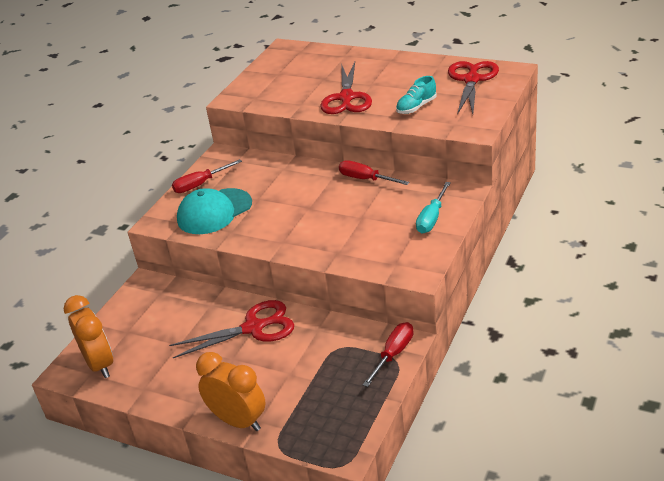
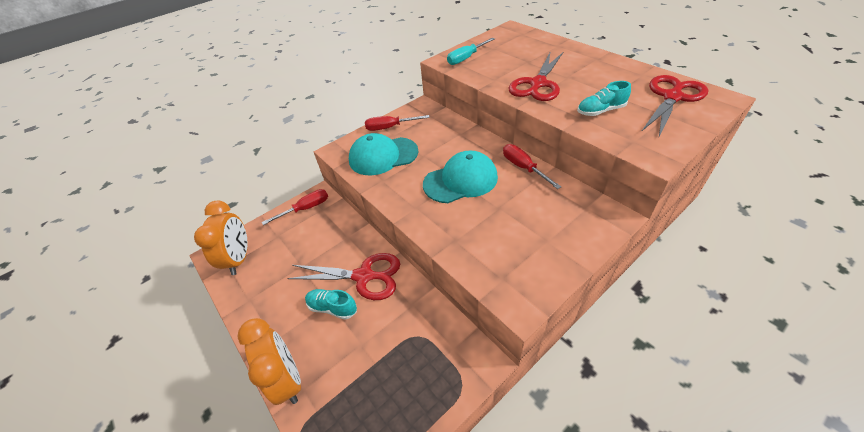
camera: 25 degrees right, 10 degrees up
red screwdriver [363,322,414,387] -> red screwdriver moved to [262,189,328,225]
turquoise screwdriver [416,182,451,233] -> turquoise screwdriver moved to [447,38,495,65]
none -> turquoise shoe [305,289,357,320]
none -> turquoise cap [423,150,498,203]

